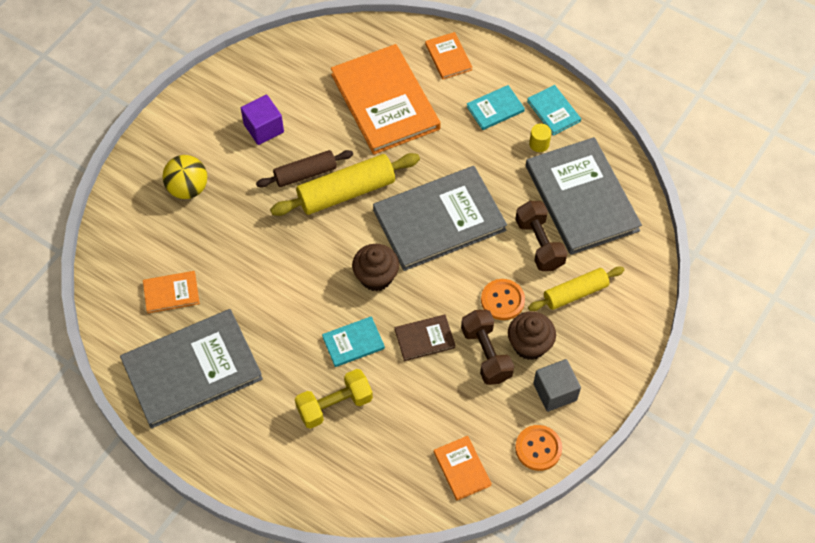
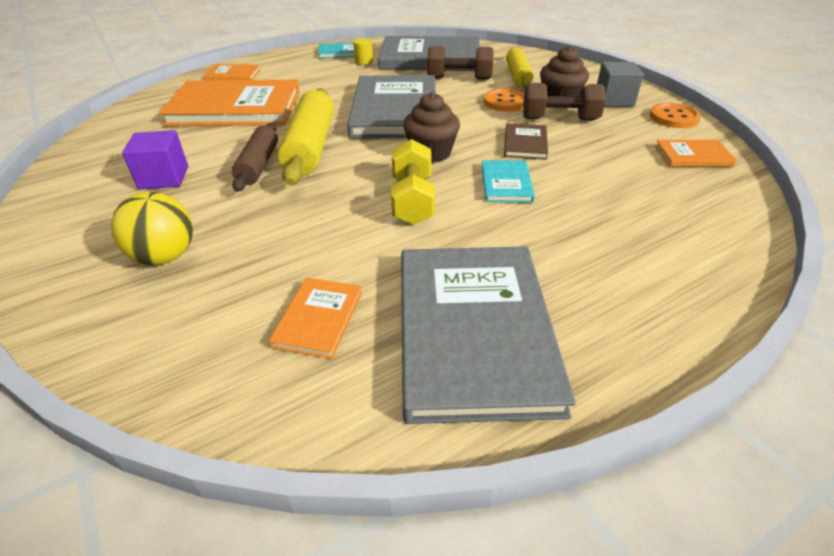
camera: 65 degrees left, 20 degrees down
yellow dumbbell [295,369,373,429] -> yellow dumbbell moved to [391,139,435,225]
turquoise book [466,85,525,130] -> none

